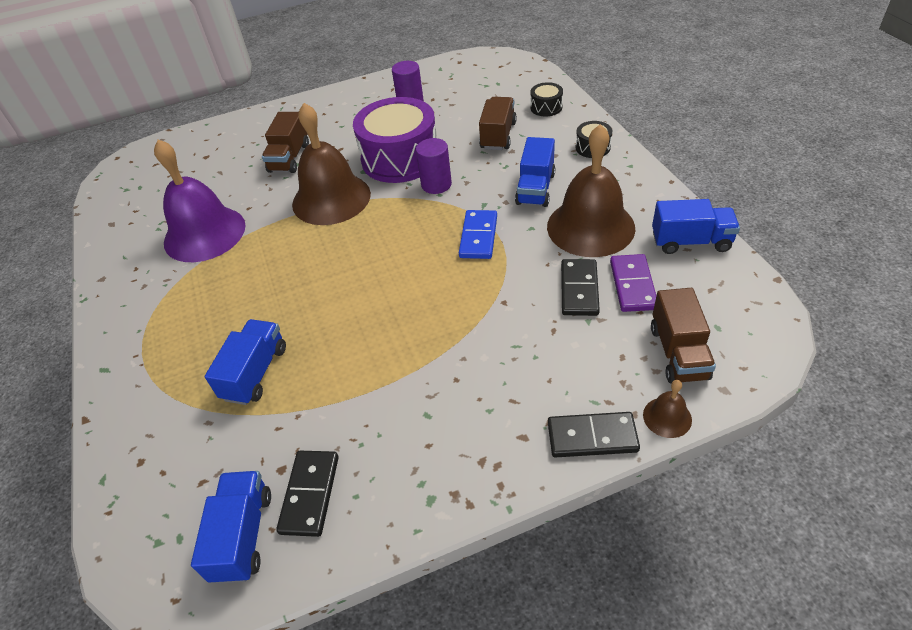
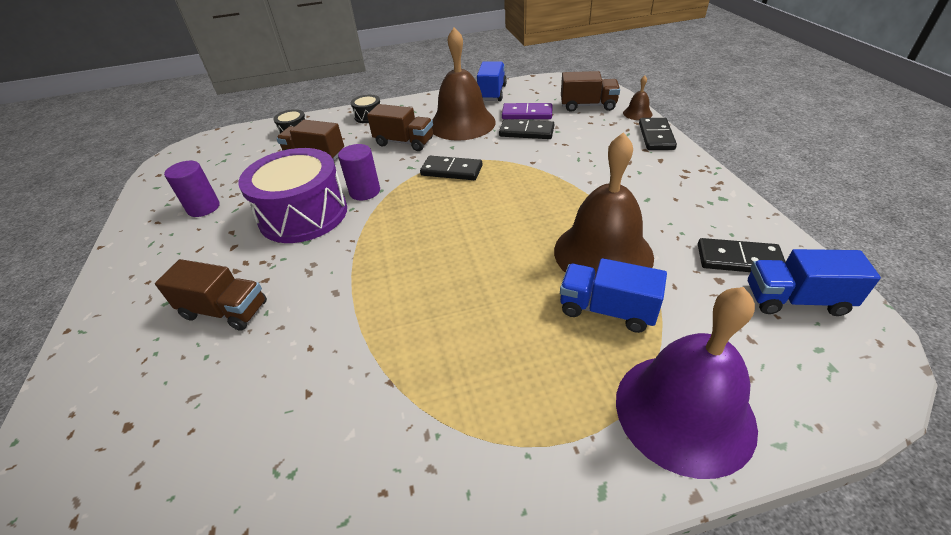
camera: 85 degrees left, 5 degrees down
purple bell [154,139,246,262] -> purple bell moved to [616,287,758,479]
brown bell [292,103,371,225] -> brown bell moved to [554,132,654,280]
blue domino [459,210,497,259] -> black domino [420,156,482,180]
blue truck [515,137,555,207] -> brown truck [367,104,433,151]

